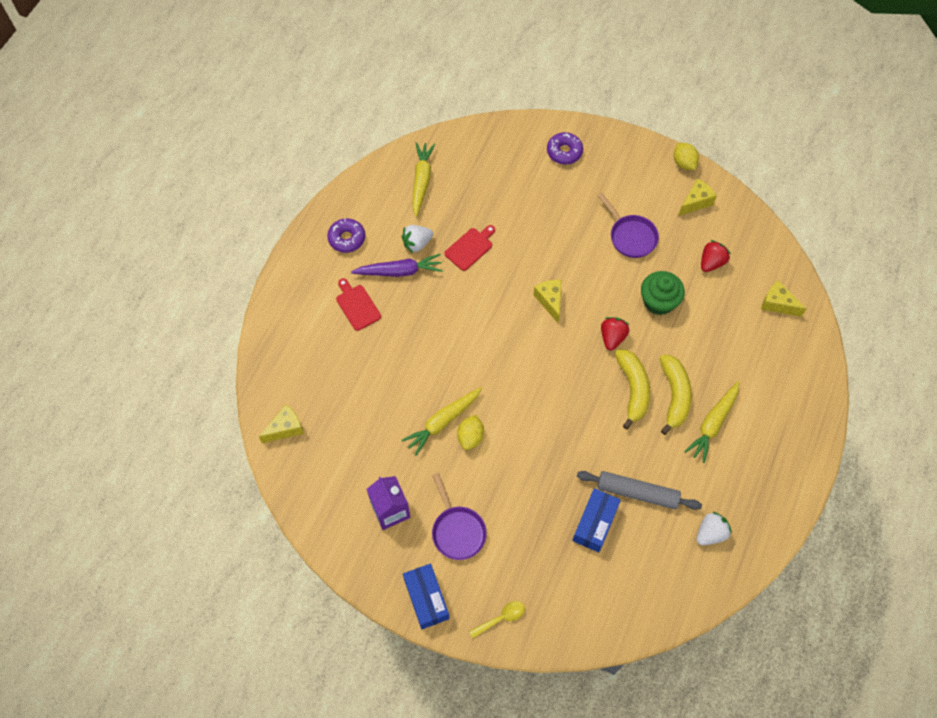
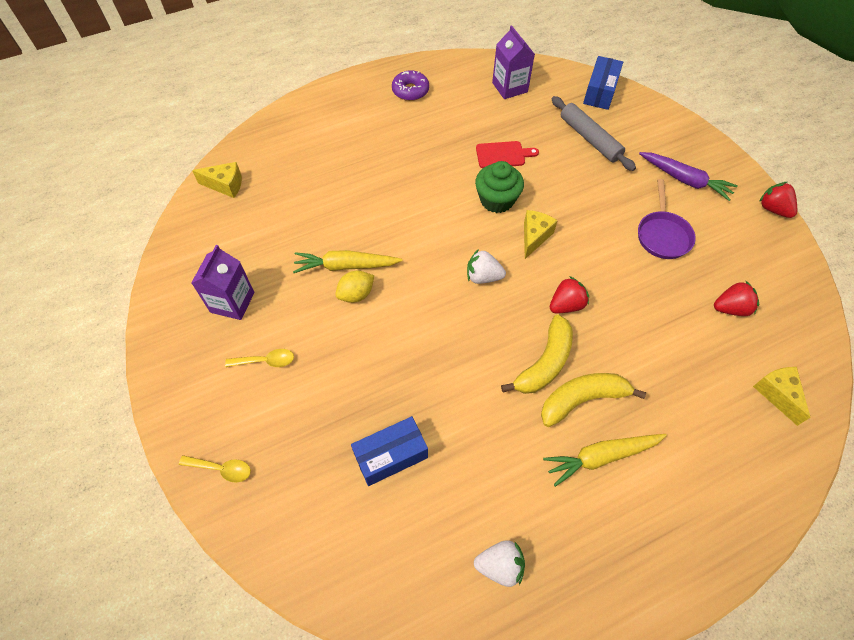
camera: 40 degrees right, 5 degrees down
red cutting board [336,278,381,331] -> none
purple carrot [351,254,443,277] -> purple carrot moved to [639,152,738,201]
white strawberry [401,225,433,253] -> white strawberry moved to [467,249,506,284]
blue box [403,564,449,629] -> blue box moved to [583,56,623,110]
yellow carrot [413,142,435,217] -> purple carton [492,25,535,99]
purple pan [432,473,487,560] -> yellow spoon [225,349,294,367]
purple donut [547,132,583,165] -> none
grey rolling pin [577,471,702,510] -> grey rolling pin moved to [552,96,636,171]
green cupcake [641,271,685,315] -> green cupcake moved to [475,161,524,213]
yellow banana [660,355,692,435] -> yellow banana turned 150 degrees counterclockwise [541,373,646,427]
yellow lemon [674,143,699,170] -> red strawberry [759,182,797,218]
yellow cheese [678,178,717,216] -> none

